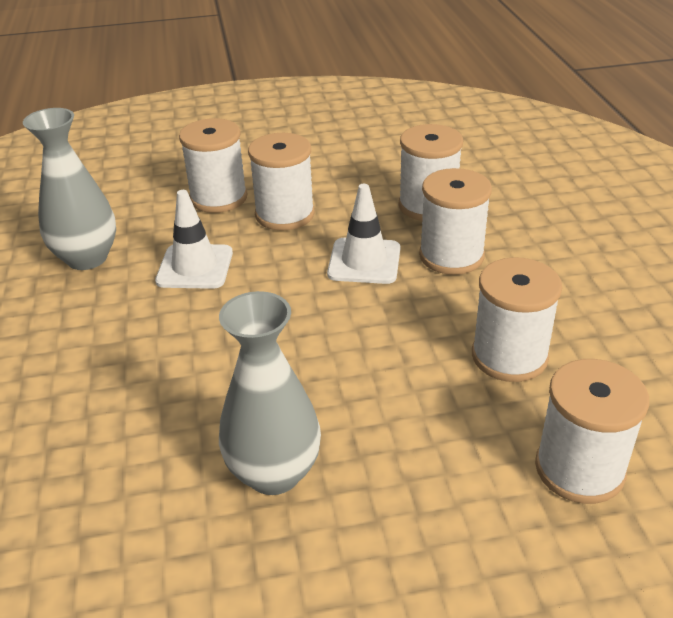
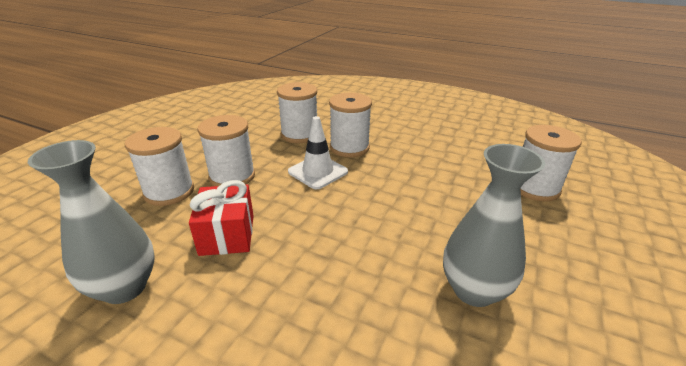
camera: 55 degrees left, 5 degrees down
white traffic cone [155,190,233,289] -> red gift [189,180,254,256]
white spool [472,257,562,382] -> none

